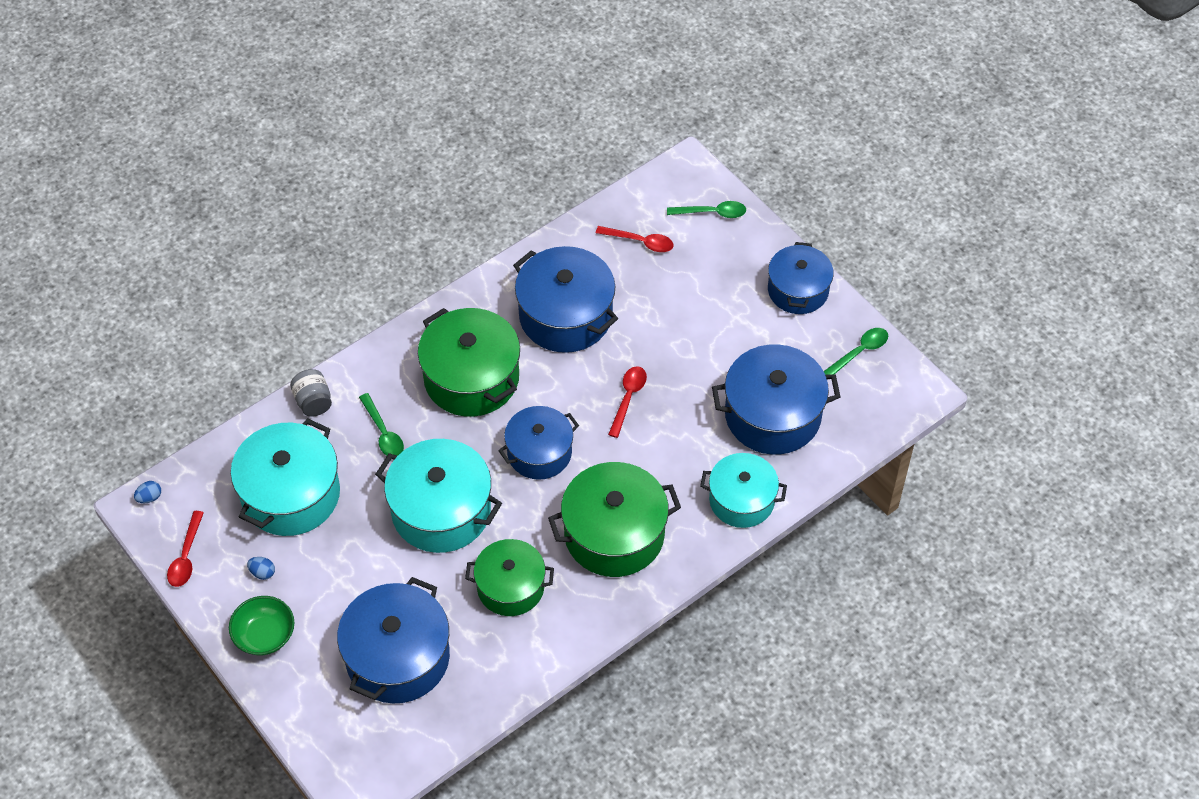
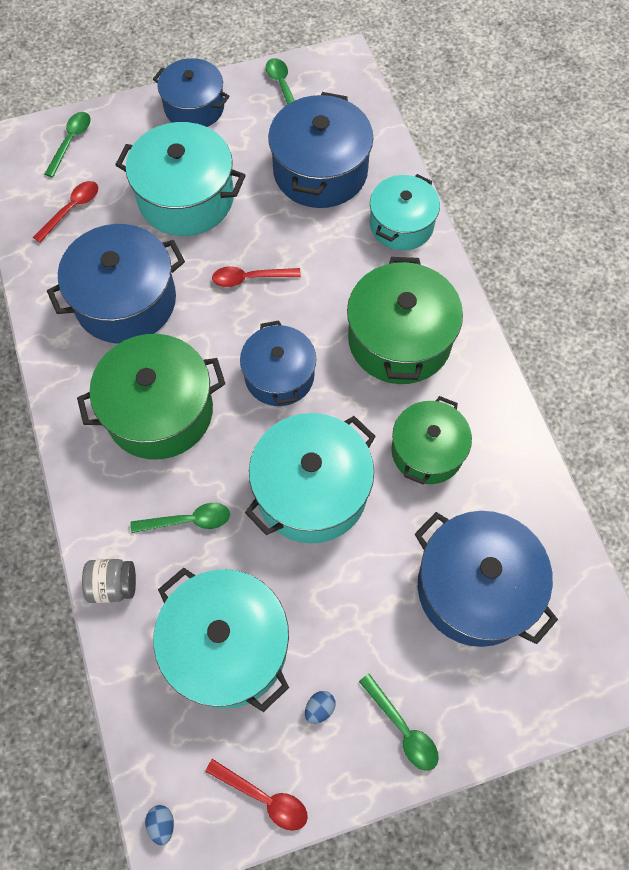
camera: 70 degrees left, 10 degrees up
green bowl [229,596,295,655] -> green spoon [359,674,439,771]
red spoon [608,366,647,438] -> red spoon turned 45 degrees counterclockwise [212,266,301,287]
none -> turquoise pot [115,122,246,236]

